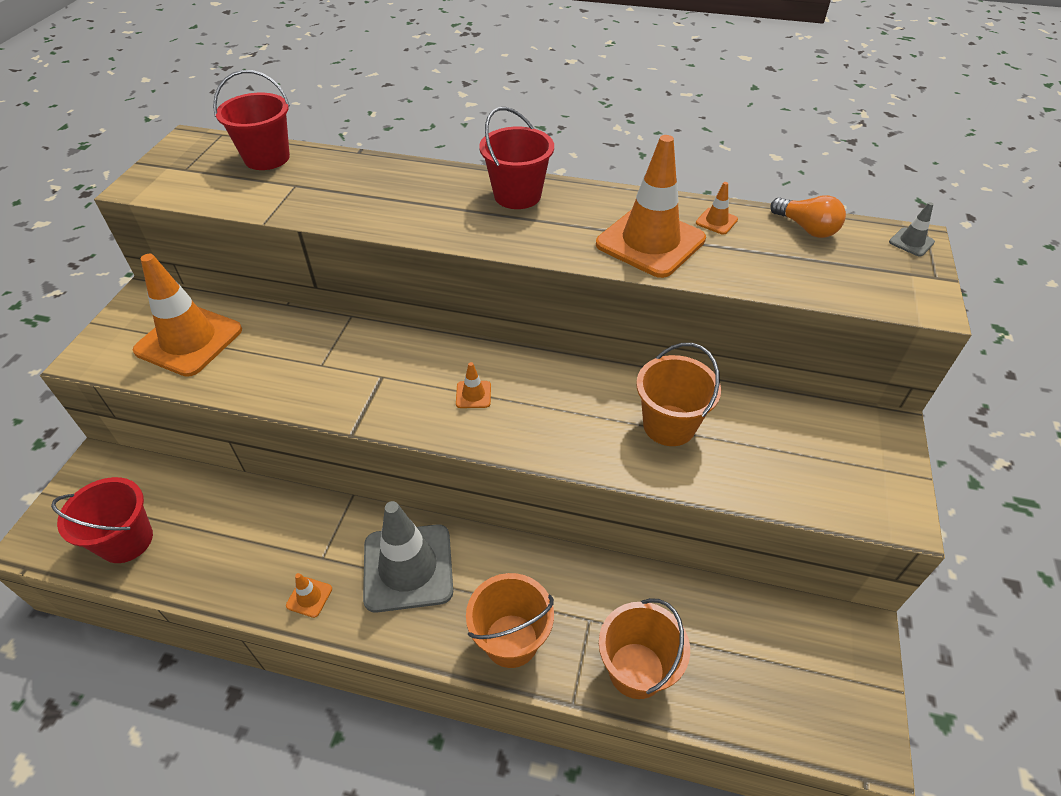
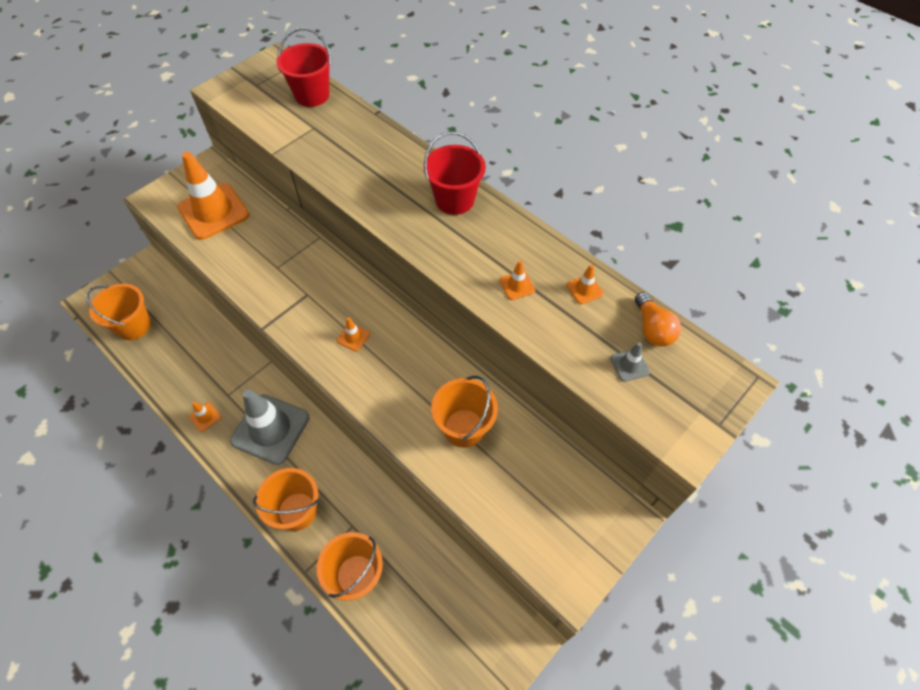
camera: 30 degrees right, 10 degrees up
red bucket [51,477,153,563] -> orange bucket [86,284,151,340]
orange traffic cone [596,135,706,278] -> orange traffic cone [500,260,535,300], size x0.40
grey traffic cone [889,202,935,256] -> grey traffic cone moved to [610,342,650,382]

